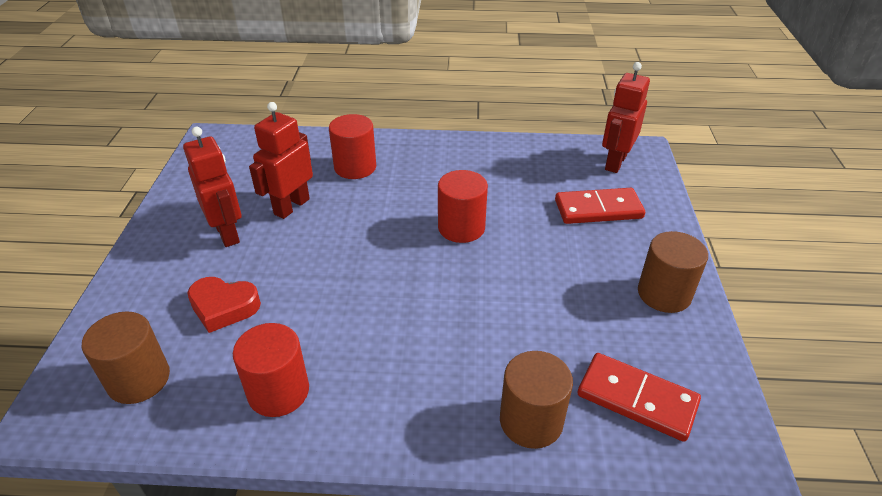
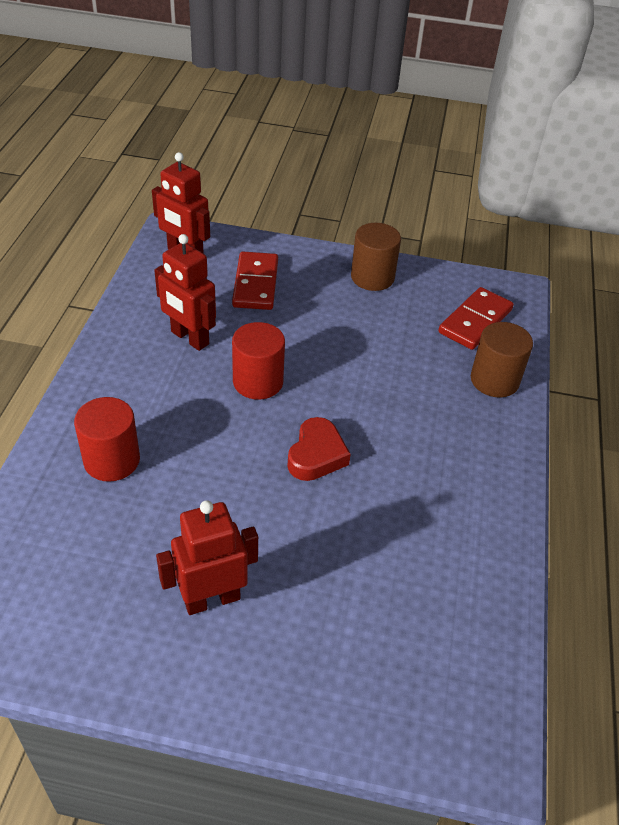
camera: 85 degrees left, 5 degrees up
brown cylinder [82,311,170,404] -> none
red heart [187,277,261,333] -> red heart moved to [287,417,351,481]
red cylinder [233,323,309,417] -> none
red robot [249,102,313,219] -> red robot moved to [154,234,216,351]

